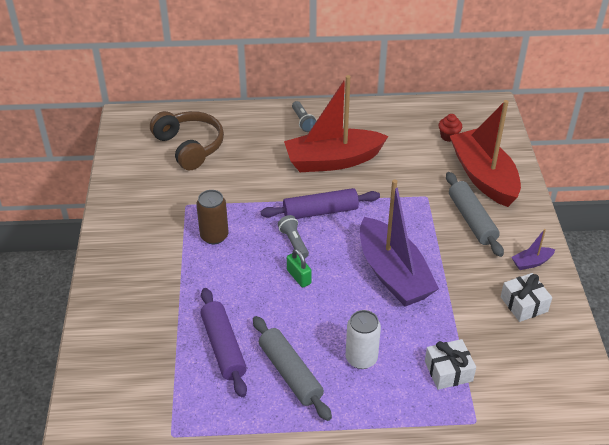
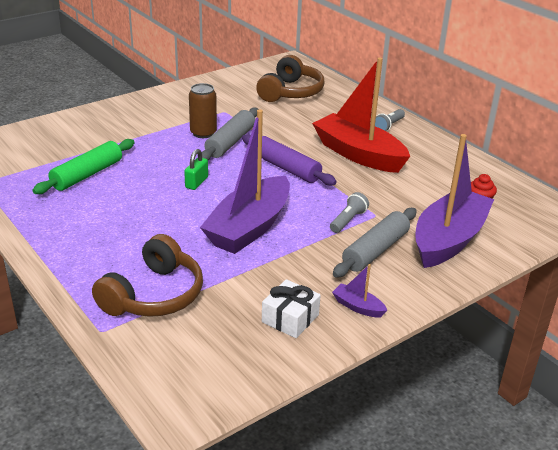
camera: 55 degrees right, 10 degrees down
purple rolling pin [200,288,247,397] -> green rolling pin [32,139,135,194]
grey rolling pin [253,316,332,421] -> grey rolling pin moved to [202,108,259,160]
grey flashlight [278,215,309,258] -> grey flashlight moved to [330,192,369,233]
white can [345,310,381,369] -> none
white gift [425,339,476,390] -> brown headphones [92,234,203,317]
red boat [450,100,521,207] -> purple boat [415,134,494,268]

